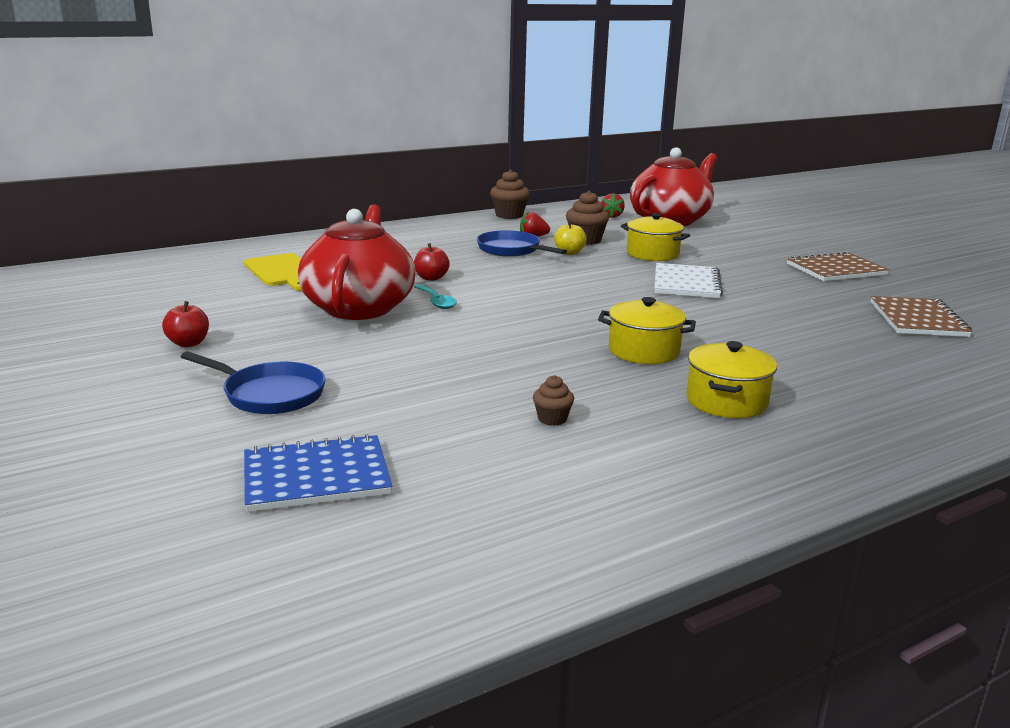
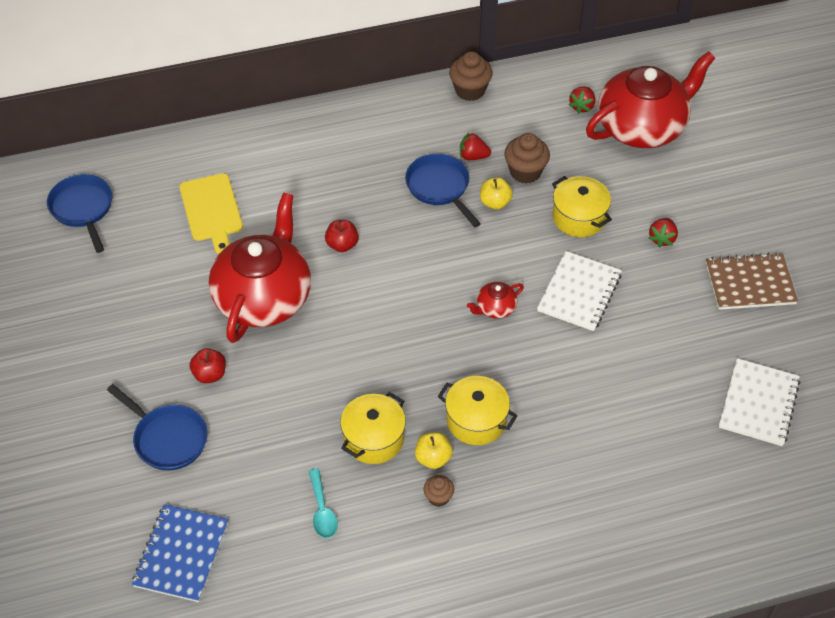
camera: 15 degrees right, 30 degrees up
red apple [162,301,209,347] -> red apple moved to [190,348,226,383]
blue notebook [244,434,392,512] -> blue notebook turned 75 degrees counterclockwise [132,504,229,602]
turquoise spoon [414,284,457,309] -> turquoise spoon moved to [309,468,338,538]
brown cupcake [533,375,574,426] -> brown cupcake moved to [424,475,454,507]
yellow pot [686,341,777,418] -> yellow pot moved to [340,392,406,464]
brown notebook [870,296,973,337] -> white notebook [719,358,800,446]
none -> blue pan [47,174,112,253]
none -> yellow apple [415,432,453,469]
none -> red teapot [467,282,524,319]
none -> red strawberry [649,218,678,248]

